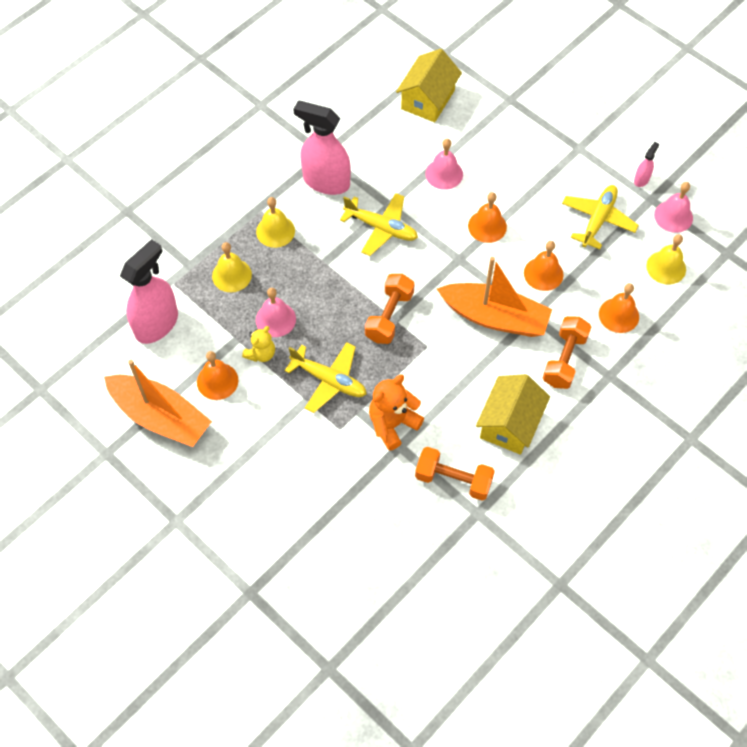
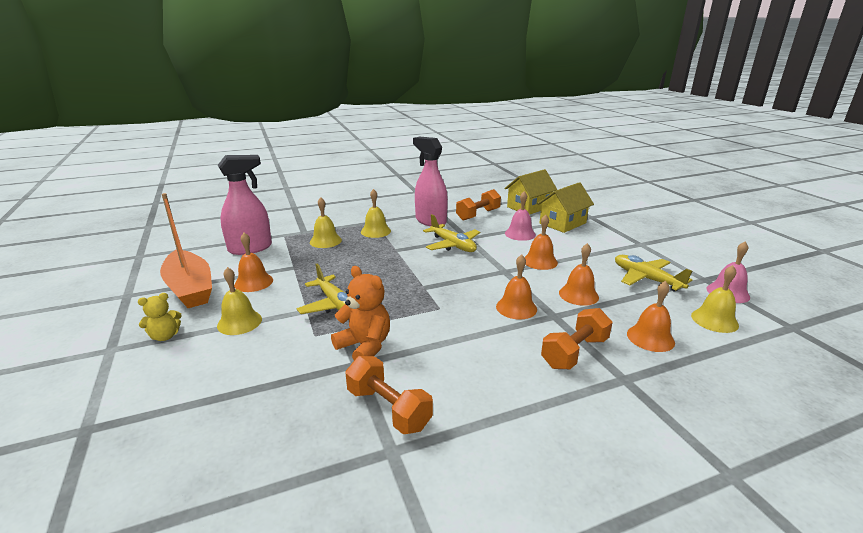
camera: 25 degrees right, 35 degrees down
yellow teddy bear [242,326,275,362] -> yellow teddy bear moved to [138,293,182,341]
pink bell [256,288,296,337] -> none
orange dumbbell [365,274,415,344] -> orange dumbbell moved to [456,189,501,221]
orange teddy bear [369,374,424,451] -> orange teddy bear turned 60 degrees clockwise [331,266,390,360]
orange boat [437,257,552,337] -> orange bell [496,254,537,319]
yellow house [476,374,550,455] -> yellow house moved to [537,182,594,233]
yellow plane [562,185,639,249] -> yellow plane turned 90 degrees counterclockwise [615,255,692,291]
pink spray bottle [634,142,659,187] -> none
none -> yellow bell [217,267,262,335]

